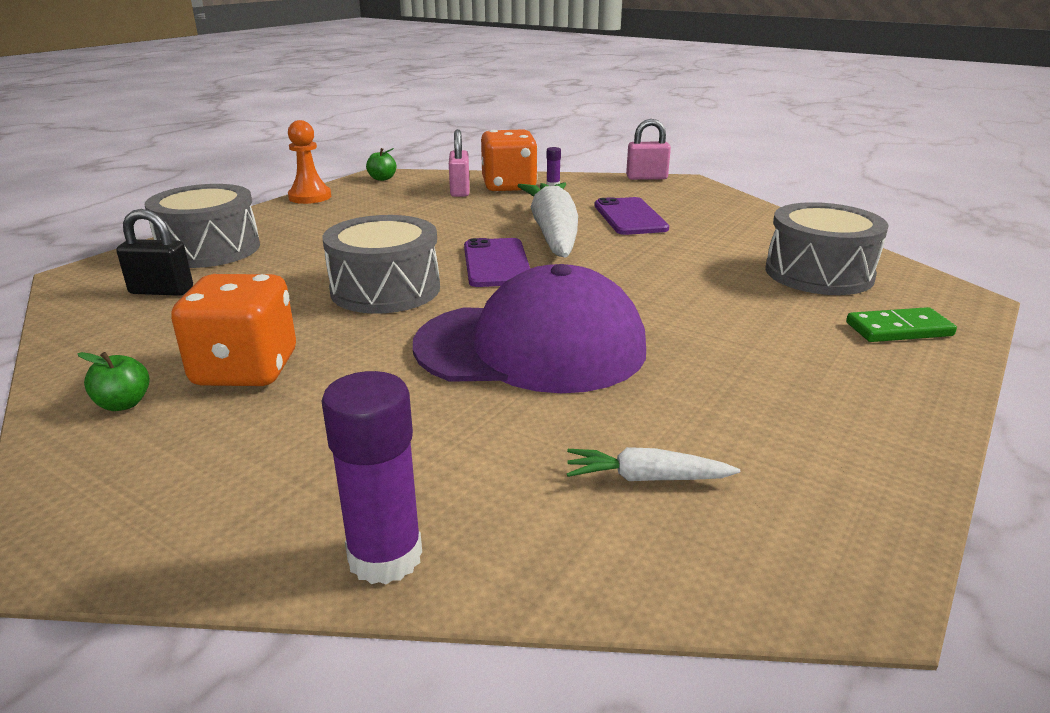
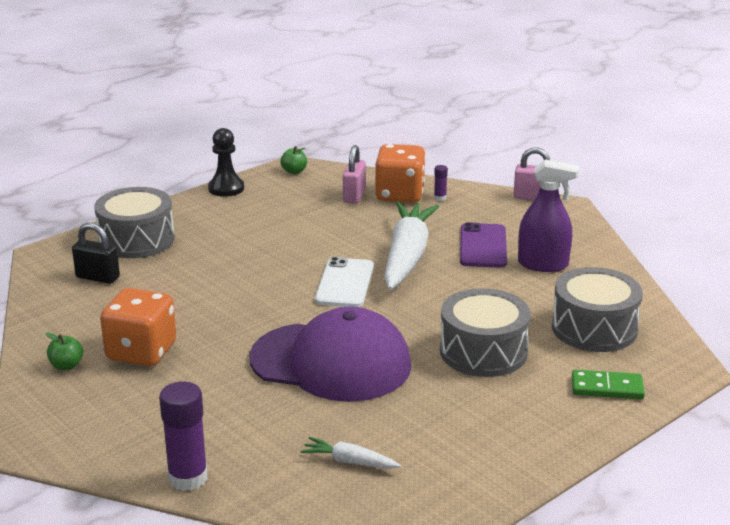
camera: 15 degrees right, 0 degrees up
orange pawn [288,120,331,204] -> black pawn [208,128,244,197]
grey drum [322,215,440,314] -> grey drum moved to [440,288,531,377]
purple phone [464,238,530,287] -> white phone [315,257,374,307]
none -> purple spray bottle [518,159,579,272]

